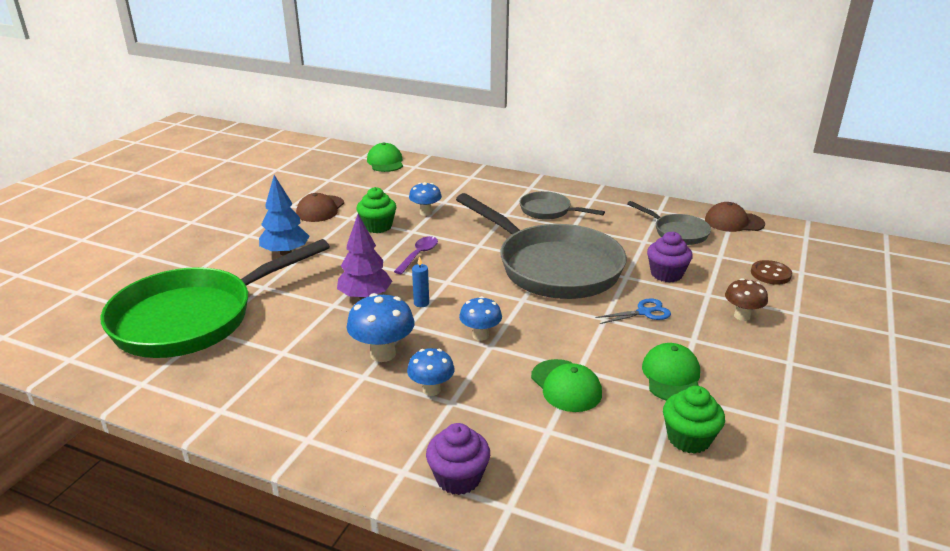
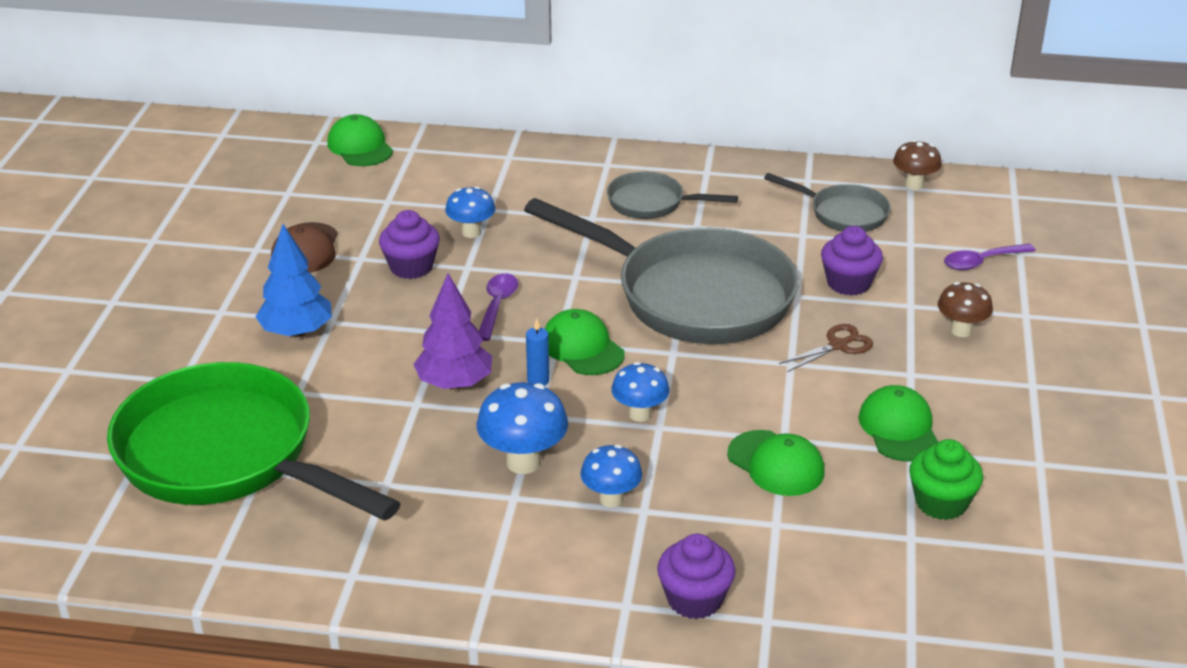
camera: 15 degrees left, 5 degrees up
green pan [101,239,330,358] -> green pan turned 90 degrees clockwise [107,362,401,521]
green cupcake [357,187,396,233] -> purple cupcake [379,210,440,279]
blue scissors [595,298,671,324] -> brown scissors [779,324,873,372]
brown cap [705,202,765,232] -> brown mushroom [893,140,942,190]
brown button [751,260,792,285] -> purple spoon [944,244,1036,270]
none -> green cap [544,309,625,375]

